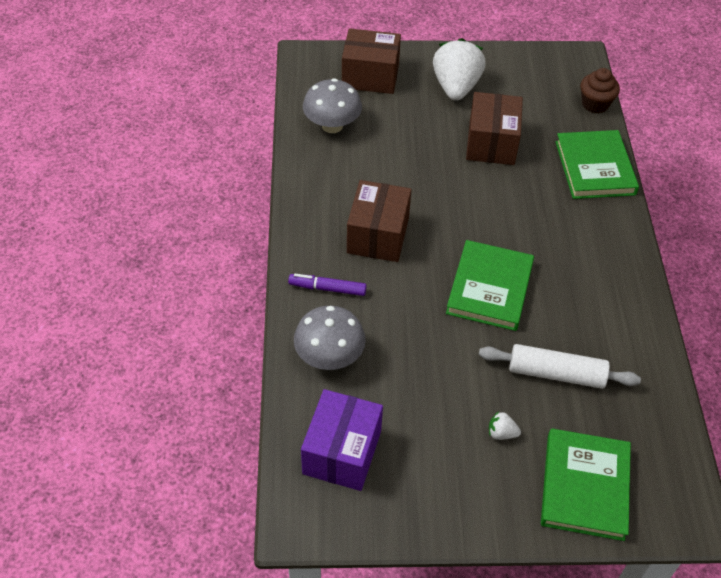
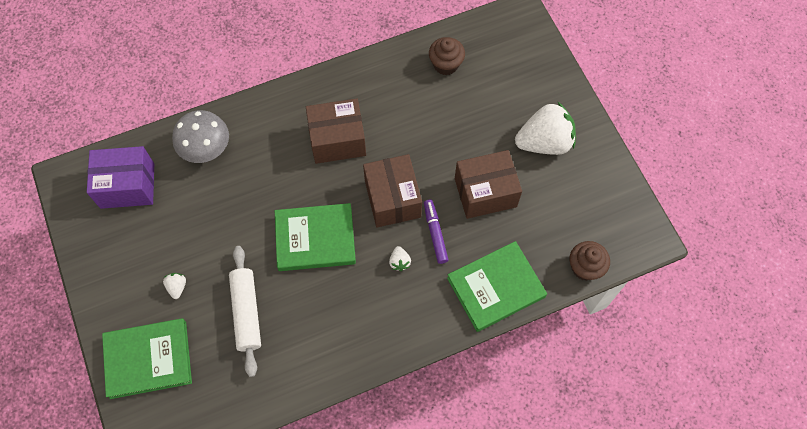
camera: 70 degrees right, 15 degrees up
purple marker [288,274,367,296] -> purple marker moved to [424,199,449,264]
grey mushroom [303,78,362,133] -> brown cupcake [429,37,465,75]
brown box [342,28,401,94] -> brown box moved to [363,154,422,227]
none -> white strawberry [389,246,411,271]

